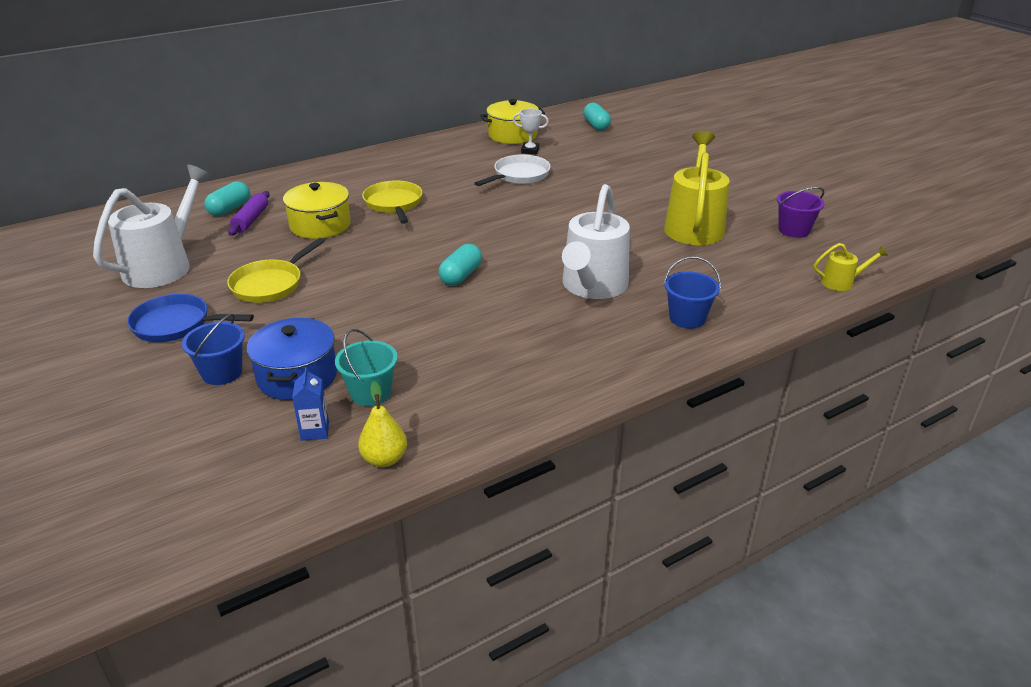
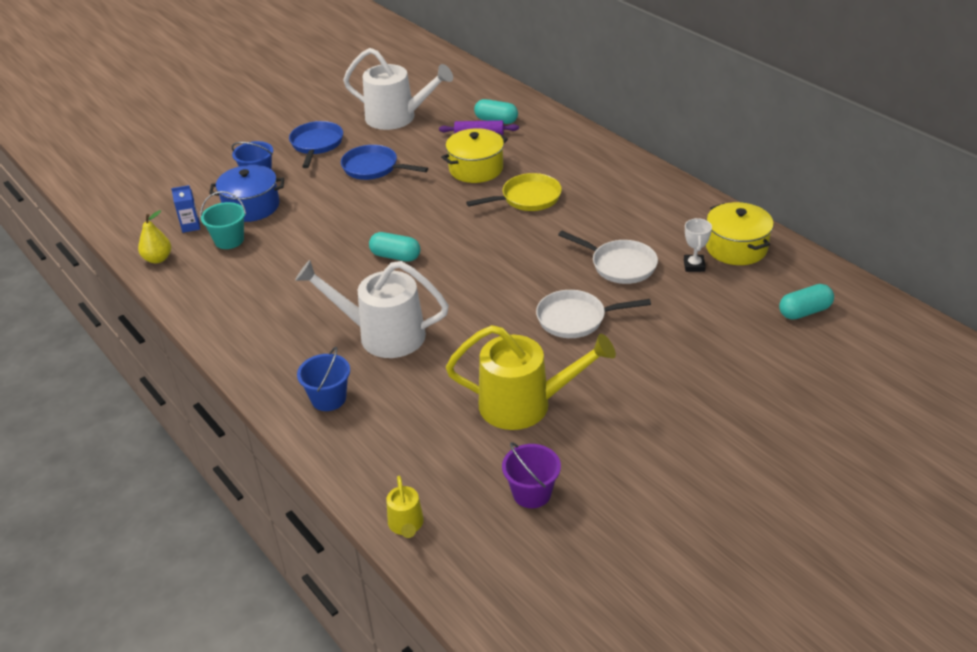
camera: 85 degrees right, 5 degrees up
yellow pan [227,238,325,303] -> blue pan [341,145,428,180]
none -> white pan [536,290,651,338]

